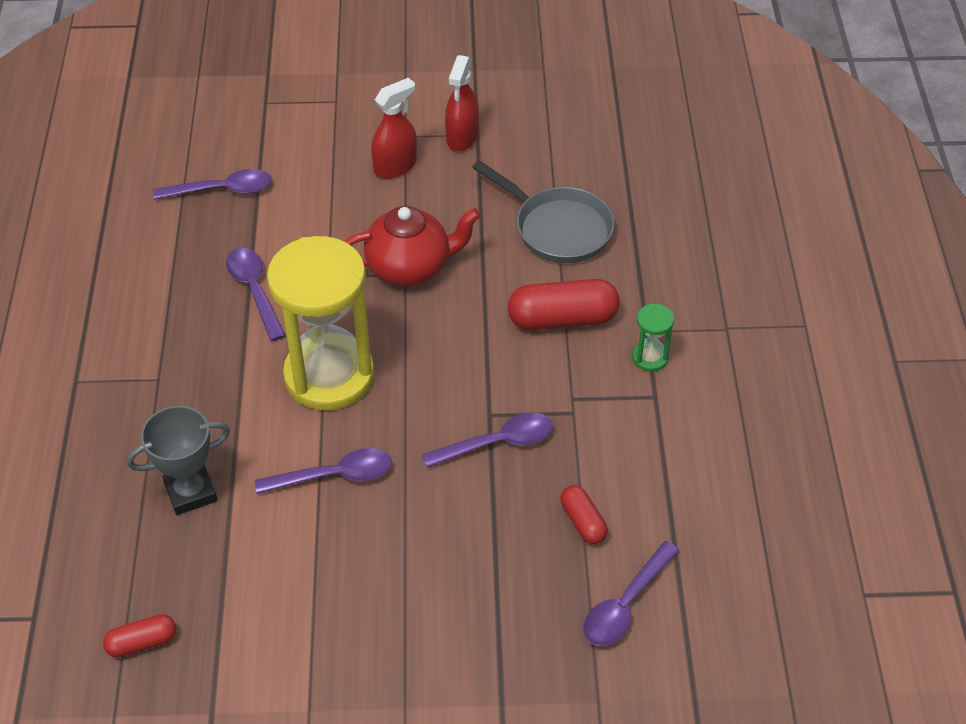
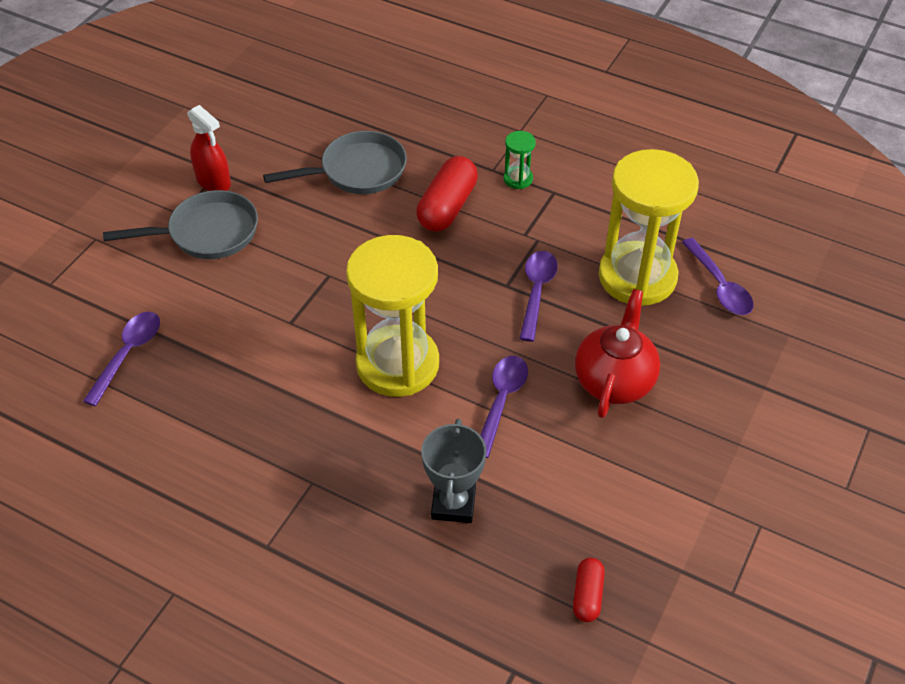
camera: 60 degrees left, 0 degrees up
purple spoon [226,247,286,341] -> none
red teapot [344,206,481,286] -> red teapot moved to [575,289,660,418]
red spray bottle [371,78,417,179] -> grey pan [103,190,258,259]
red capsule [560,485,608,544] -> yellow hourglass [599,149,699,306]

